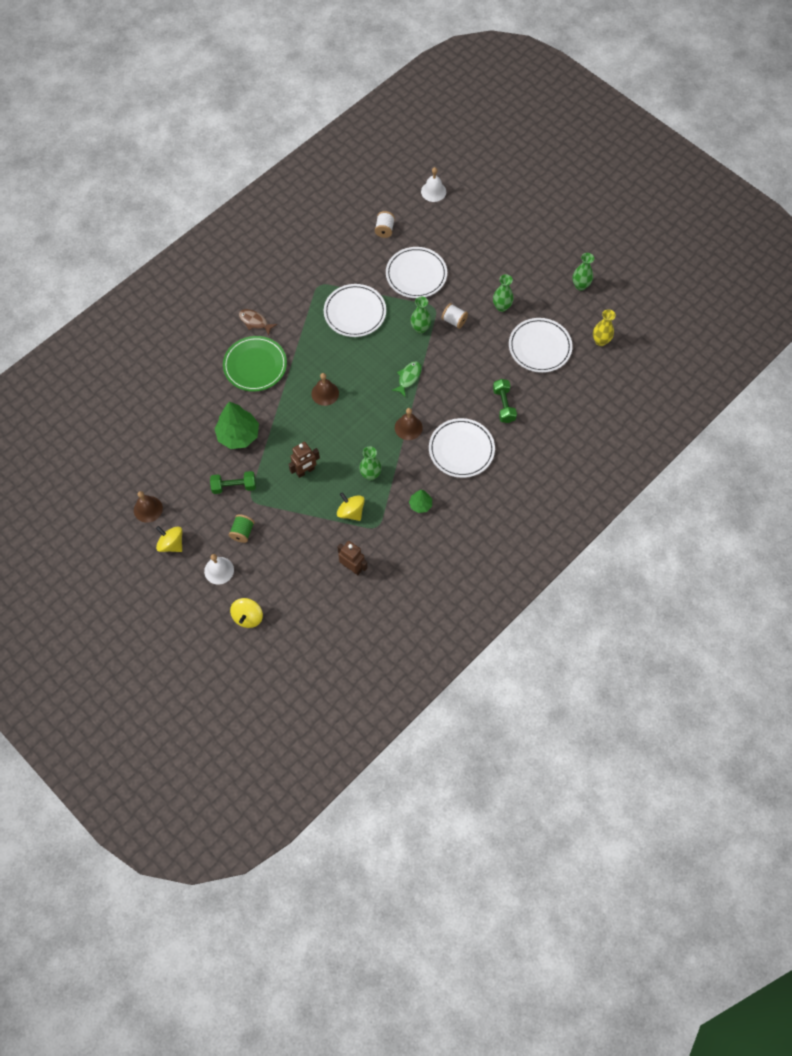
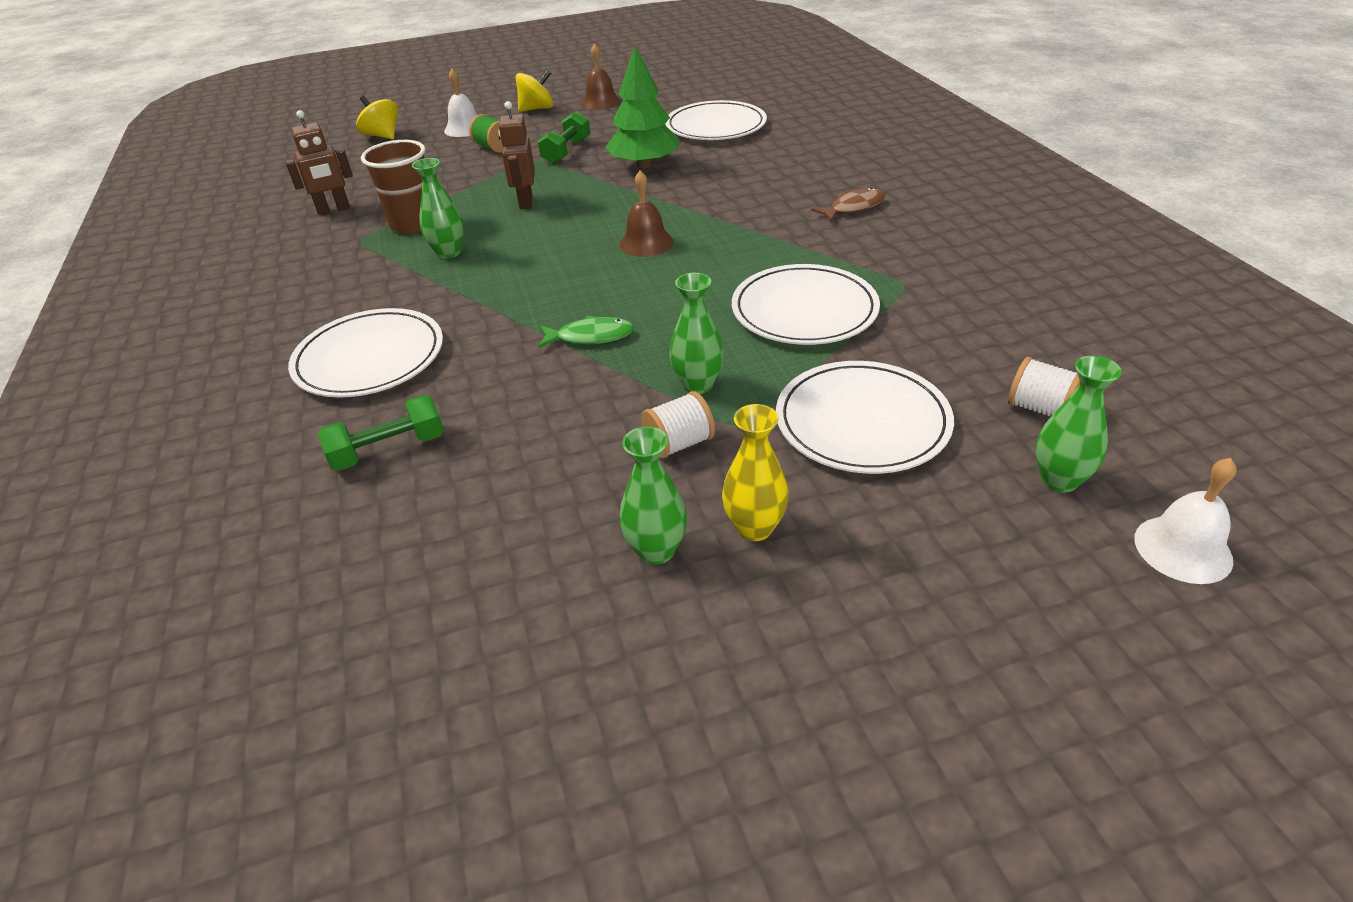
camera: 120 degrees right, 25 degrees down
green plate [223,336,287,392] -> none
yellow spinning top [337,492,365,521] -> brown cup [361,140,426,234]
green fish [391,361,421,396] -> green fish turned 60 degrees counterclockwise [538,315,634,348]
brown bell [395,408,423,440] -> none
green tree [409,490,432,513] -> none
green dumbbell [493,379,517,423] -> green dumbbell turned 45 degrees counterclockwise [318,395,444,471]
white plate [509,318,572,373] -> white plate moved to [665,100,767,140]
green vase [573,253,594,291] -> green vase moved to [1036,356,1122,492]
yellow vase [593,309,616,346] -> yellow vase moved to [722,404,789,541]

